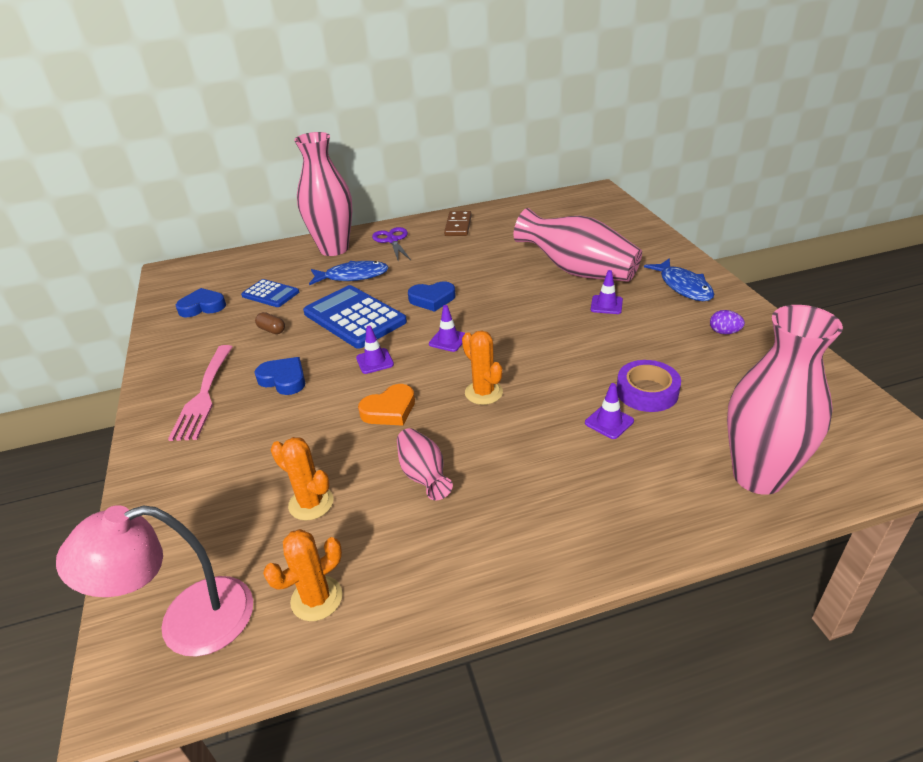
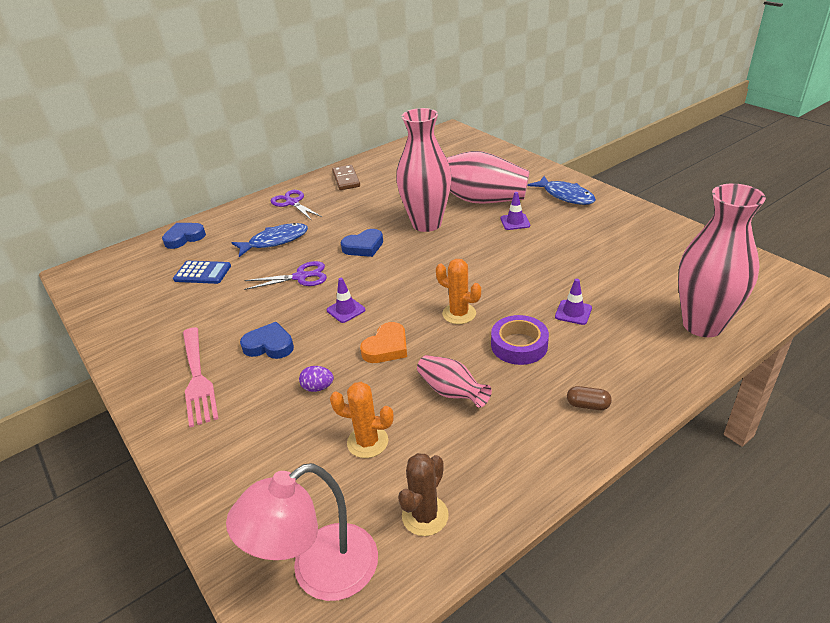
camera: 20 degrees left, 0 degrees up
blue heart [176,288,226,317] -> blue heart moved to [162,223,206,249]
brown capsule [255,312,285,334] -> brown capsule moved to [567,386,612,410]
orange cactus [263,529,343,621] -> brown cactus [398,453,449,536]
pink vase [294,132,352,256] -> pink vase moved to [396,108,452,232]
blue calculator [303,285,407,349] -> purple scissors [244,261,327,290]
purple traffic cone [429,305,465,352] -> none
purple tape [617,360,681,412] -> purple tape moved to [491,315,549,365]
purple egg [710,310,745,334] -> purple egg moved to [299,366,334,392]

